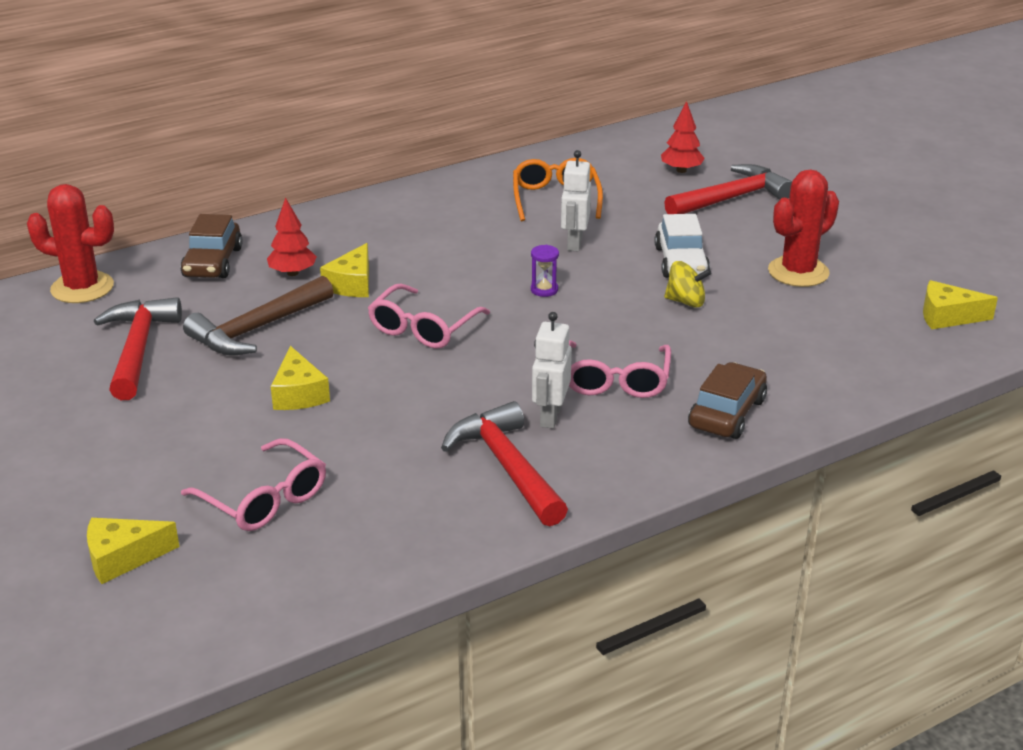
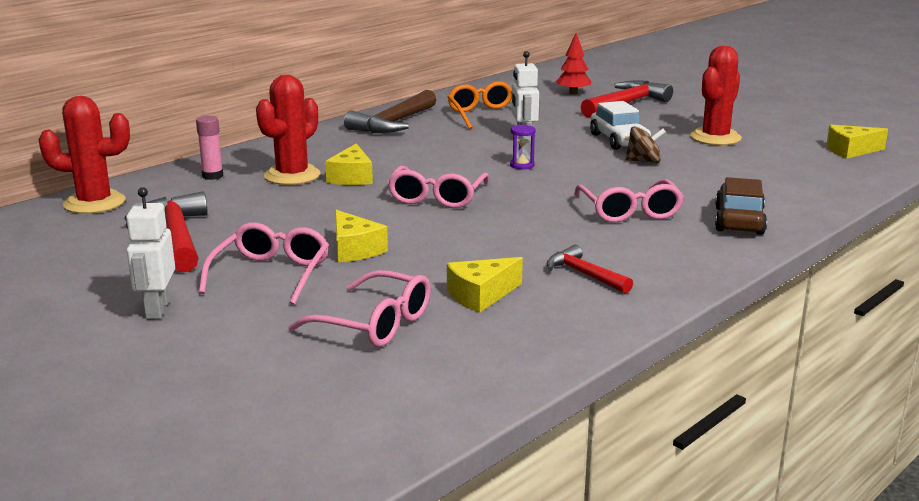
camera: 15 degrees left, 10 degrees down
yellow cheese [87,518,179,584] -> yellow cheese moved to [447,257,523,313]
brown car [180,214,243,278] -> pink glue stick [196,115,223,180]
brown hammer [183,276,334,355] -> brown hammer moved to [344,90,436,133]
red tree [267,197,317,276] -> red cactus [256,75,320,185]
red hammer [441,401,568,526] -> red hammer [547,245,633,294], size x0.58
white robot [532,312,572,429] -> white robot moved to [126,187,175,319]
yellow spinning top [664,261,712,308] -> brown spinning top [625,126,666,163]
none -> pink glasses [199,222,329,305]

